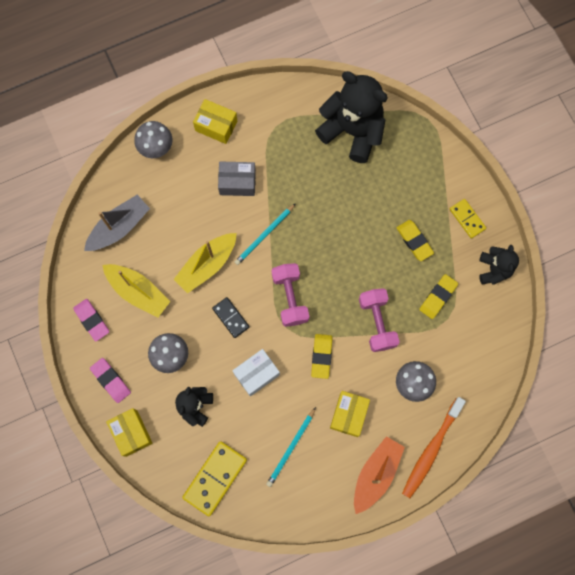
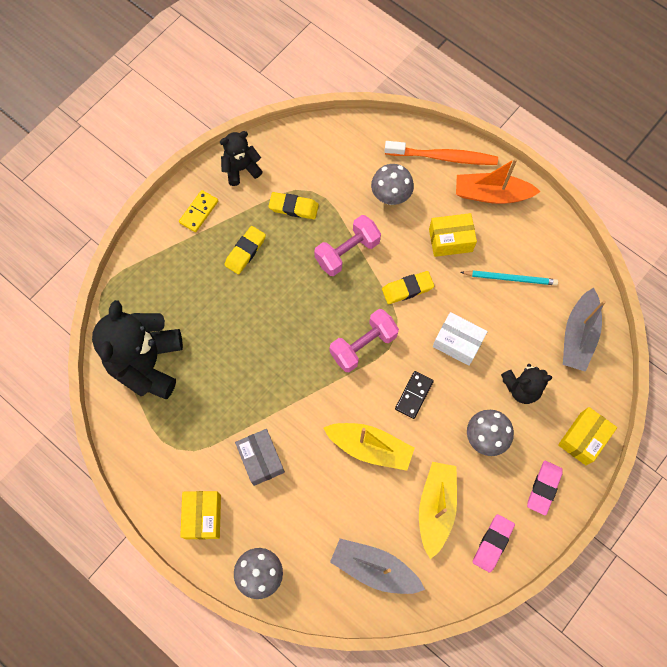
camera: 115 degrees left, 5 degrees down
yellow domino [182,441,247,516] -> grey boat [563,288,606,372]
turquoise pencil [235,203,296,265] -> none

